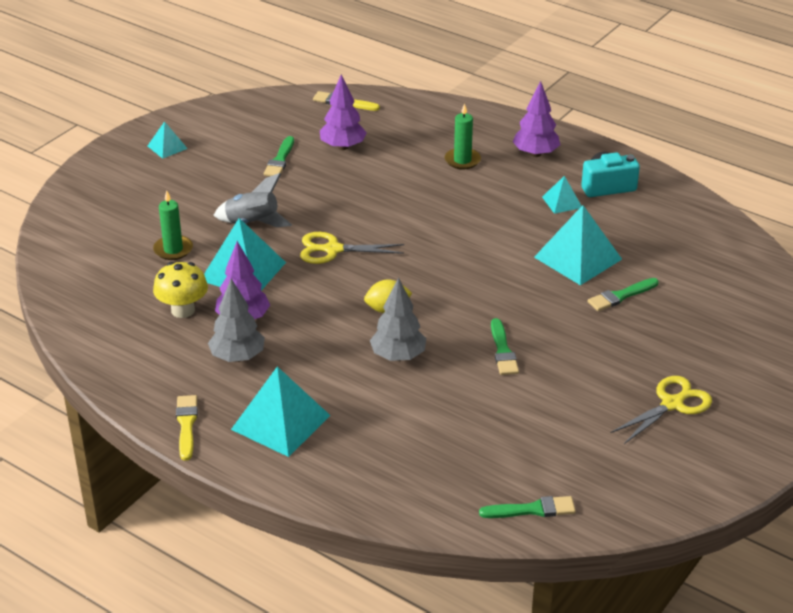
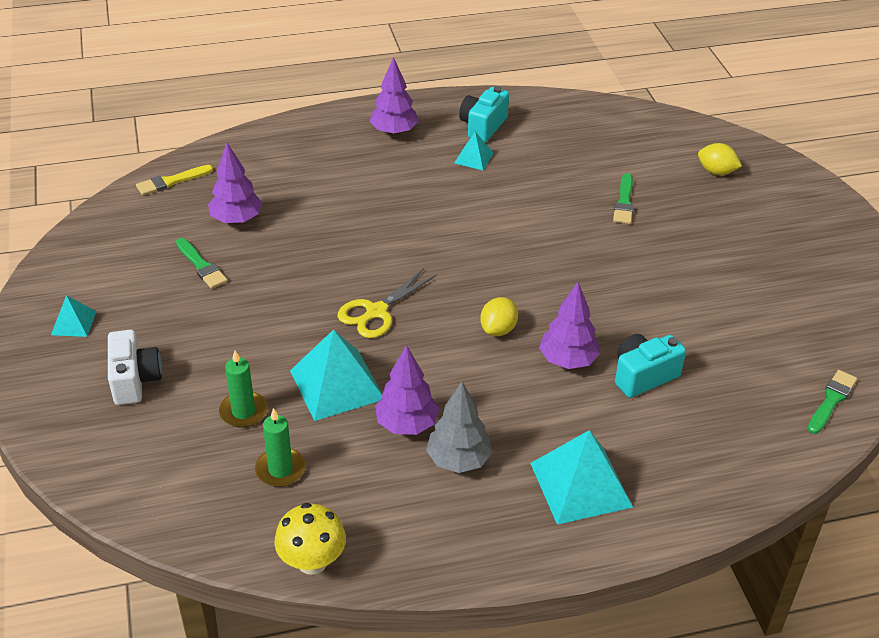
camera: 50 degrees left, 5 degrees up
yellow mushroom [153,262,208,318] -> yellow mushroom moved to [274,503,346,575]
yellow brush [176,395,198,461] -> none
grey rocket [213,173,292,227] -> none
grey tree [370,277,426,361] -> purple tree [539,282,600,369]
green candle [445,103,481,169] -> green candle moved to [255,408,306,487]
green brush [491,318,519,375] -> none
turquoise pyramid [534,205,622,285] -> none
yellow scissors [611,376,712,444] -> none
none -> white camera [108,330,162,405]
none -> turquoise camera [615,334,686,398]
none -> yellow lemon [698,143,742,175]

